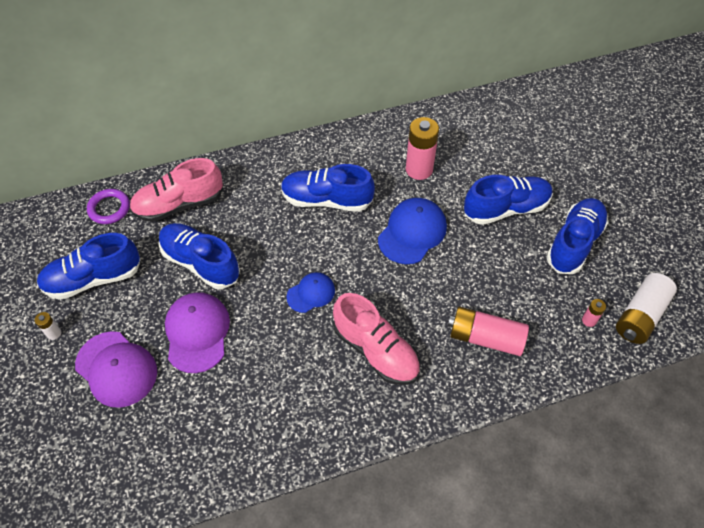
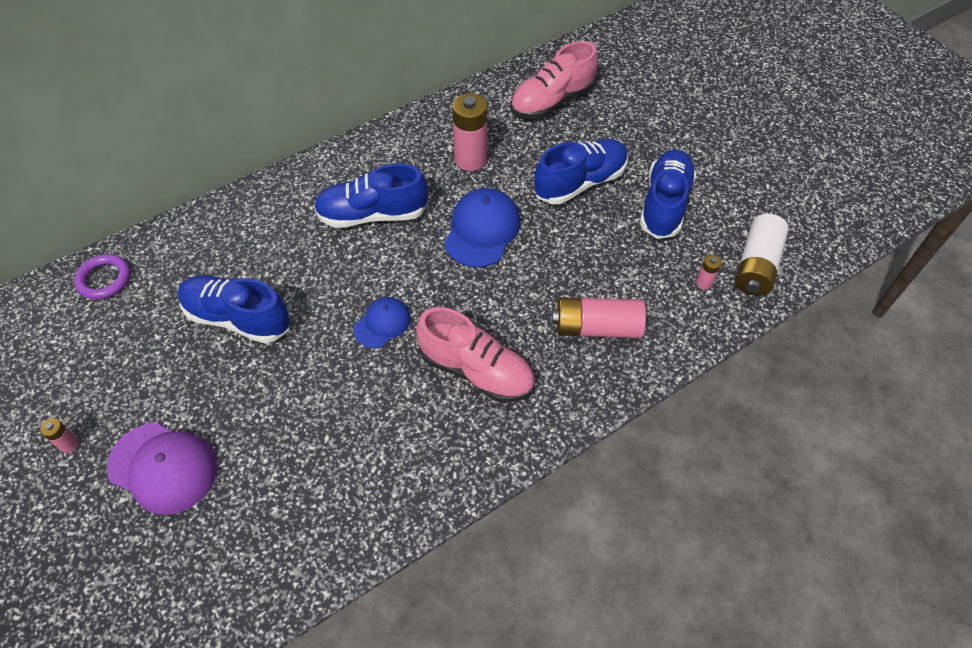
camera: 15 degrees left, 0 degrees up
white battery [35,312,61,340] -> pink battery [40,418,79,453]
blue shoe [37,233,141,300] -> none
pink shoe [129,158,223,222] -> pink shoe moved to [511,41,598,119]
purple cap [165,292,230,373] -> none

